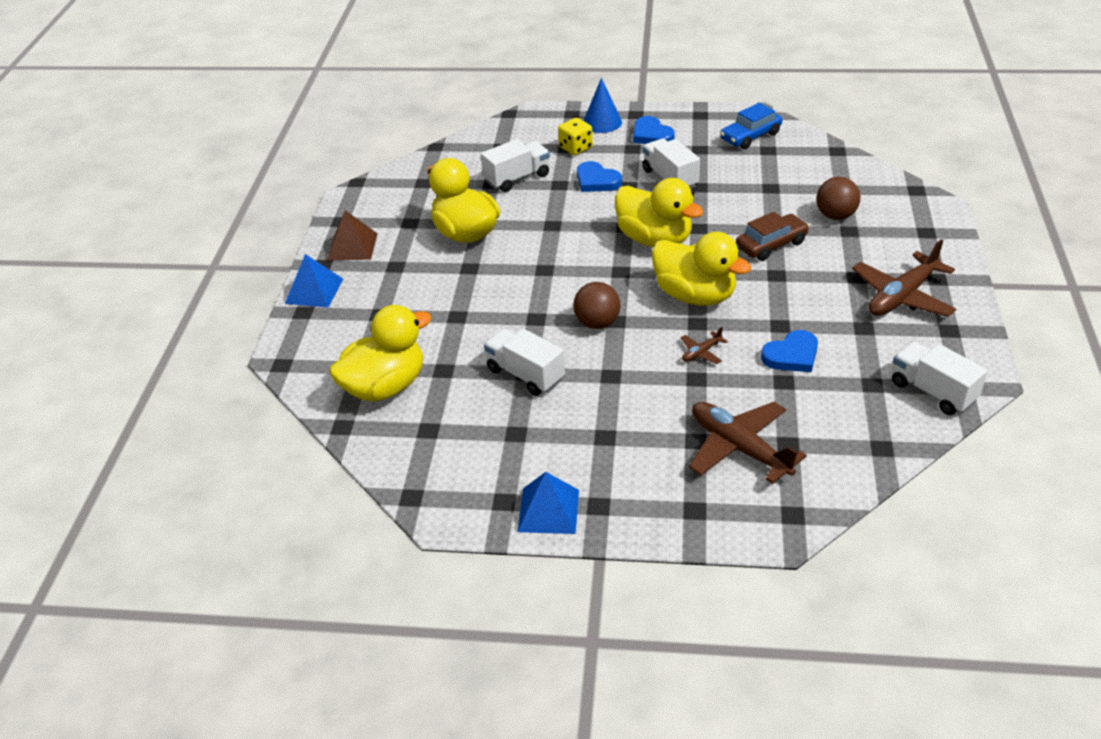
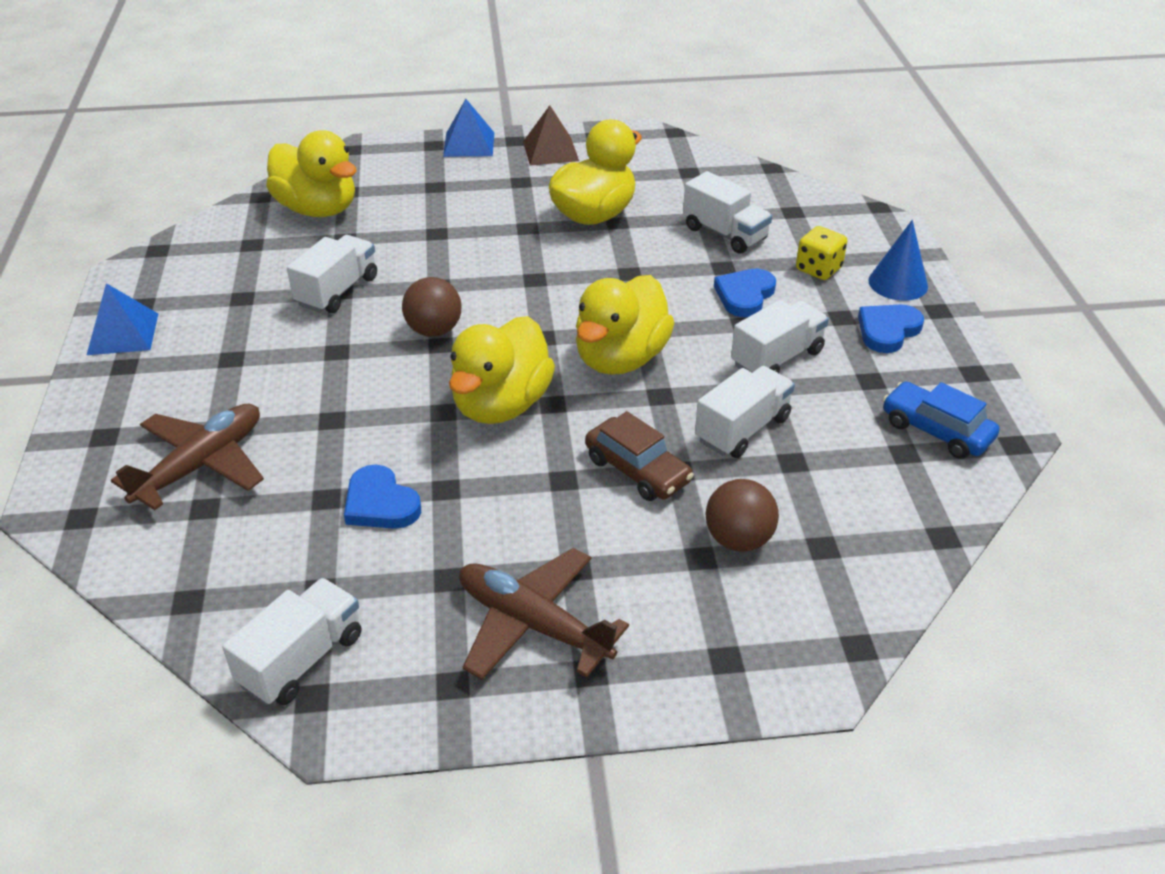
camera: 75 degrees right, 0 degrees up
brown plane [681,327,728,364] -> none
none -> white truck [695,366,795,458]

